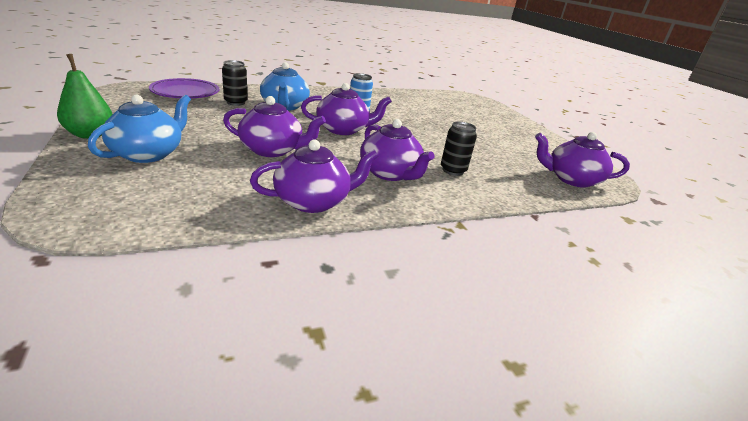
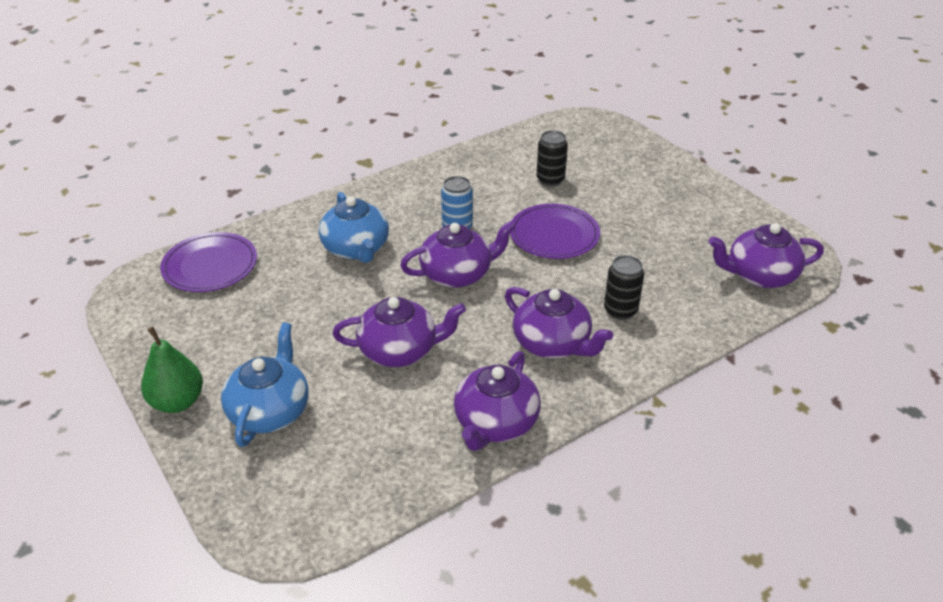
camera: 10 degrees left, 10 degrees up
black can [222,60,248,106] -> black can moved to [536,130,568,186]
purple teapot [250,139,378,213] -> purple teapot turned 150 degrees clockwise [454,351,541,451]
none -> purple plate [510,204,600,259]

